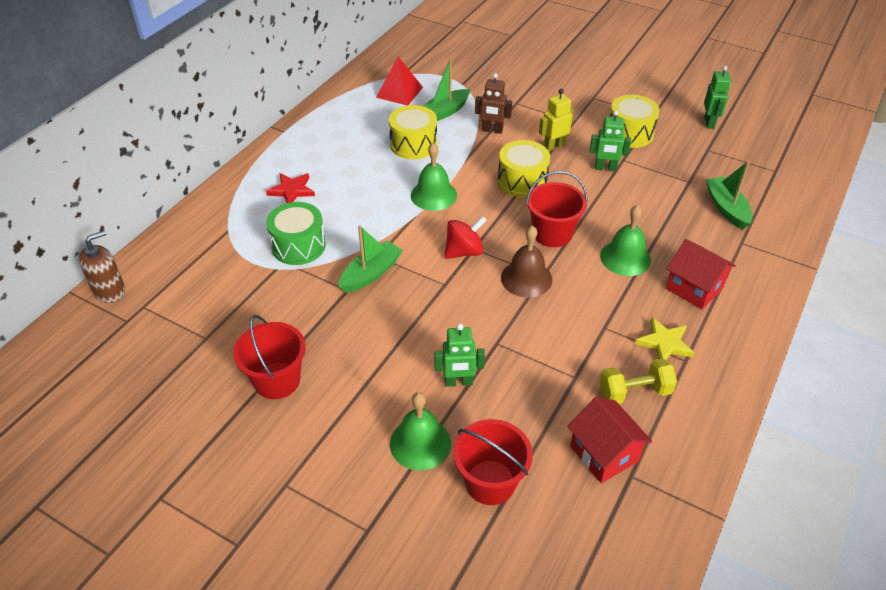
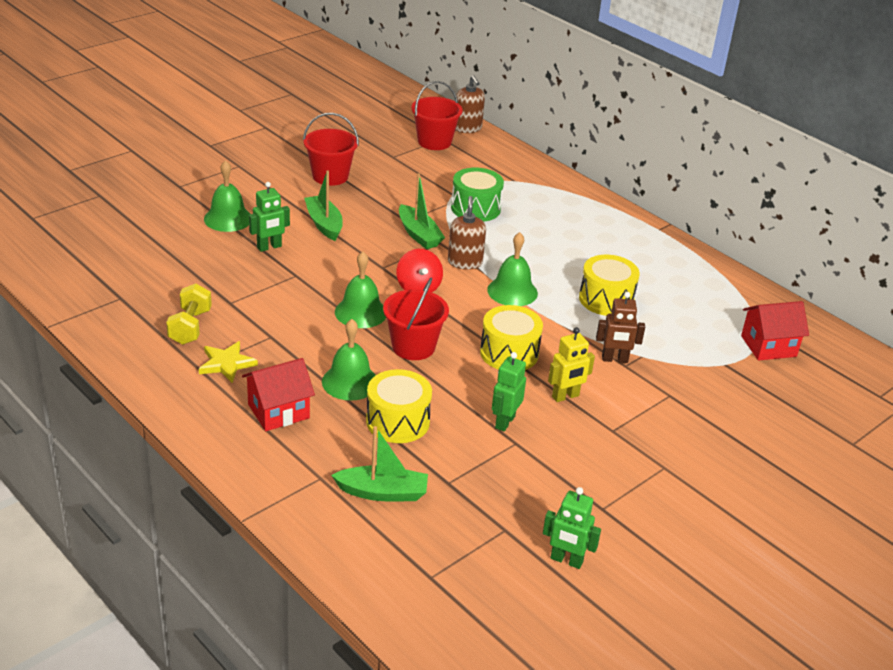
camera: 105 degrees right, 10 degrees down
red star [266,173,315,203] -> none
red pyramid [376,57,423,106] -> none
green boat [423,59,470,121] -> green boat moved to [304,170,343,241]
green robot [434,324,485,387] -> green robot turned 135 degrees counterclockwise [249,182,290,252]
red bucket [453,419,533,505] -> red bucket moved to [411,81,462,150]
brown robot [475,73,512,134] -> brown robot turned 120 degrees counterclockwise [596,292,645,363]
brown bell [501,226,552,298] -> green bell [335,252,386,328]
yellow robot [539,89,574,151] -> yellow robot turned 75 degrees clockwise [548,327,595,402]
red house [567,397,652,483] -> red house moved to [741,301,809,361]
yellow drum [610,95,660,148] -> yellow drum moved to [366,369,432,443]
none -> brown soap dispenser [448,196,486,270]

